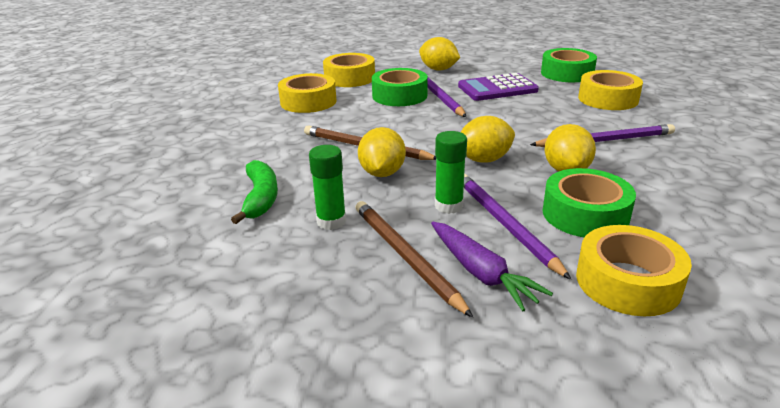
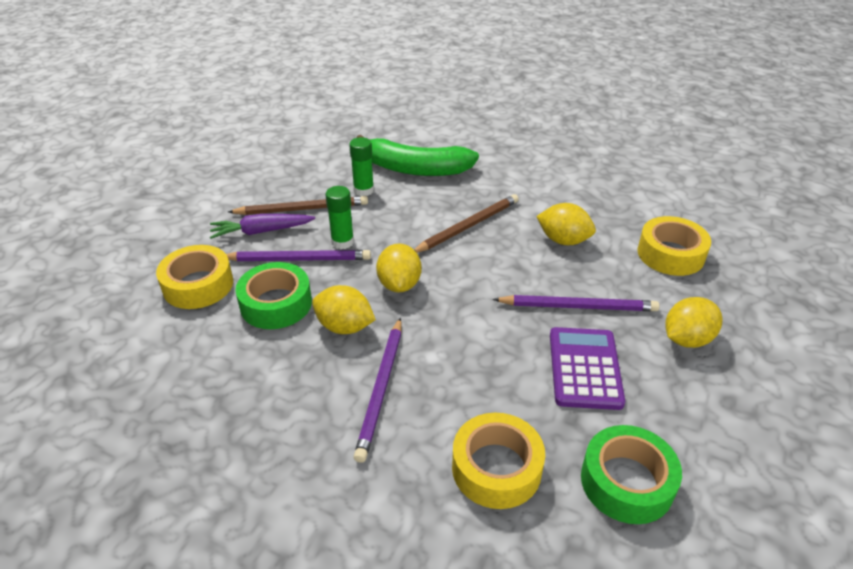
camera: 110 degrees right, 10 degrees up
green banana [231,160,278,224] -> green banana [356,135,479,176], size x1.63
yellow tape [278,73,336,113] -> none
yellow lemon [358,127,406,177] -> yellow lemon moved to [536,203,596,245]
green tape [372,68,428,106] -> none

